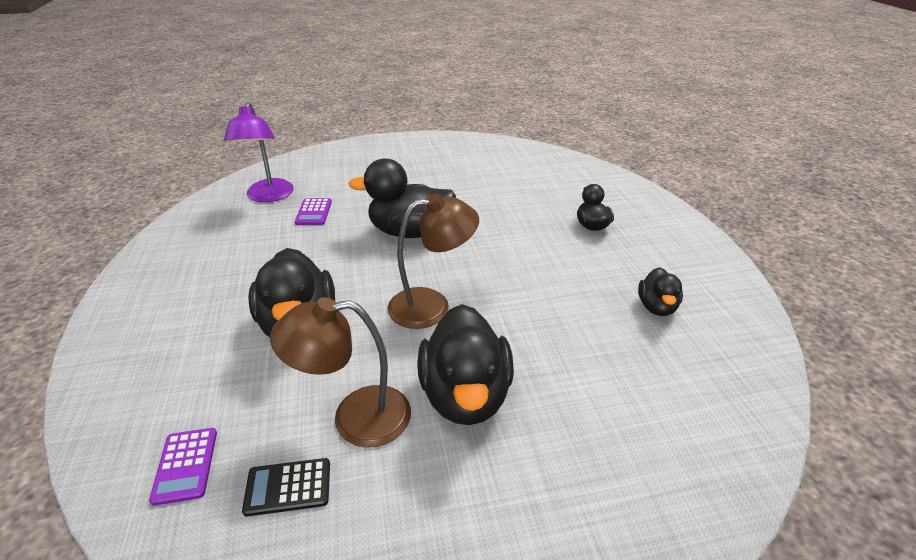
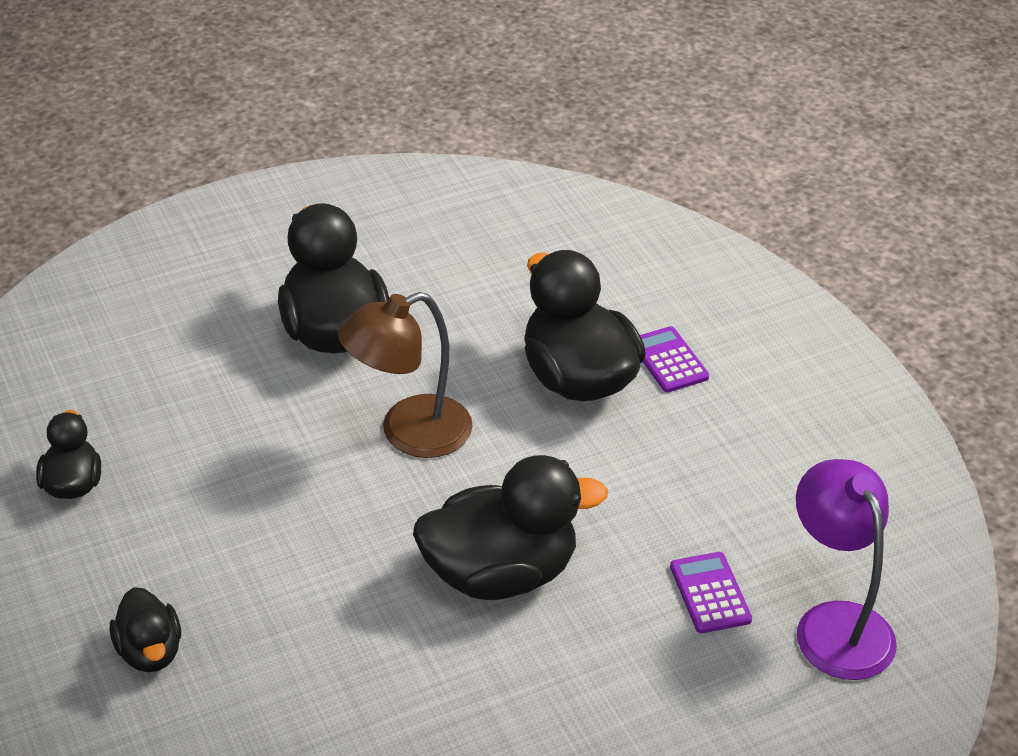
camera: 165 degrees right, 5 degrees up
purple calculator [149,428,217,506] -> purple calculator moved to [640,326,709,392]
black calculator [242,458,330,516] -> none
brown lamp [270,297,411,447] -> none

